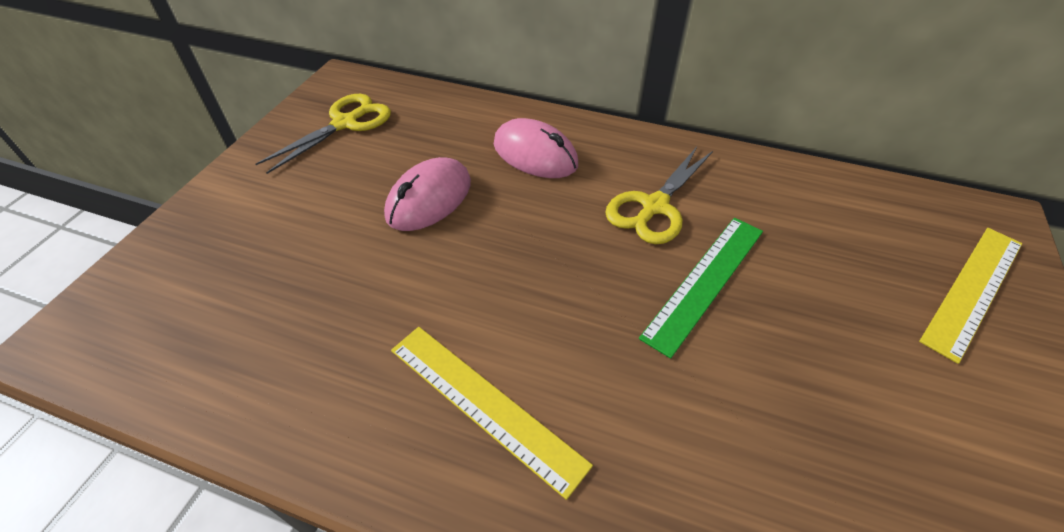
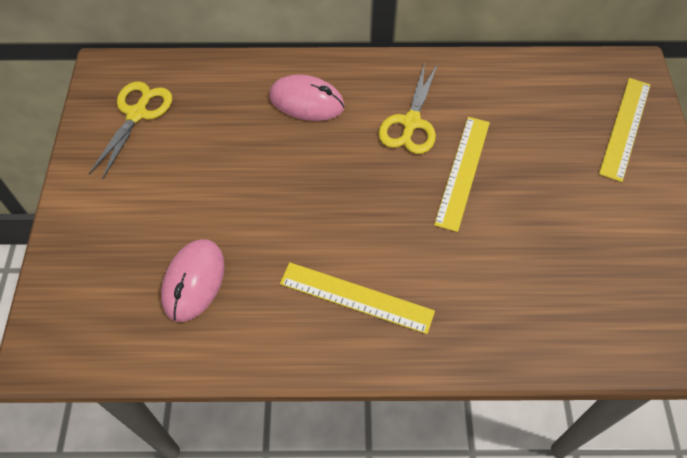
camera: 20 degrees left, 10 degrees up
pink mouse [384,157,471,231] -> pink mouse moved to [161,239,225,322]
green ruler [639,218,763,359] -> yellow ruler [434,117,490,232]

